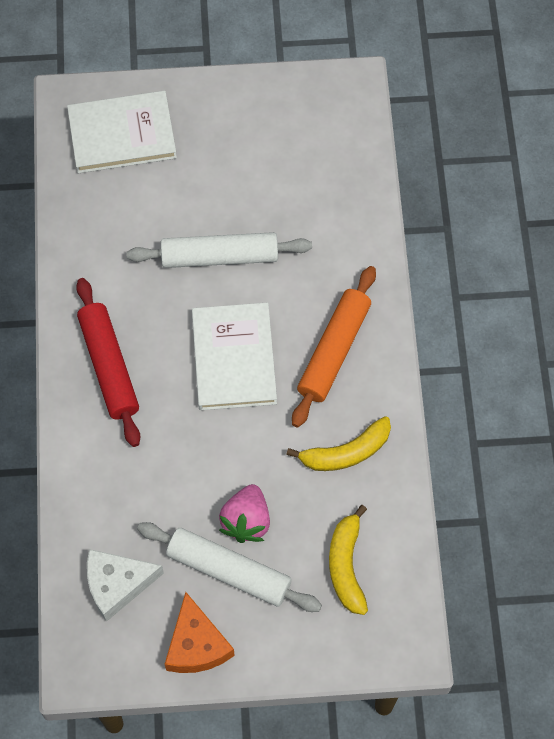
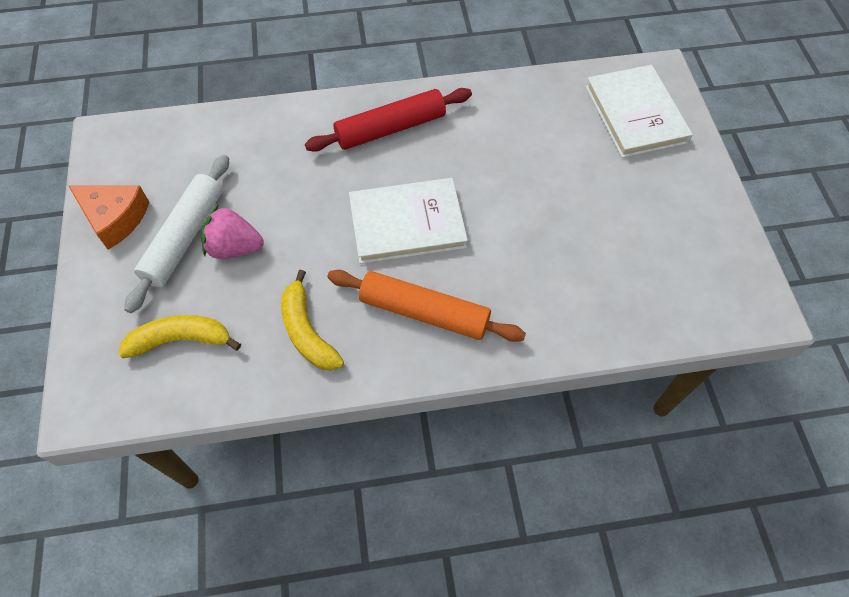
camera: 85 degrees right, 5 degrees down
white cheese [87,549,164,622] -> none
white rolling pin [126,232,312,268] -> none
orange cheese [165,592,235,673] -> orange cheese turned 135 degrees counterclockwise [69,186,149,250]

